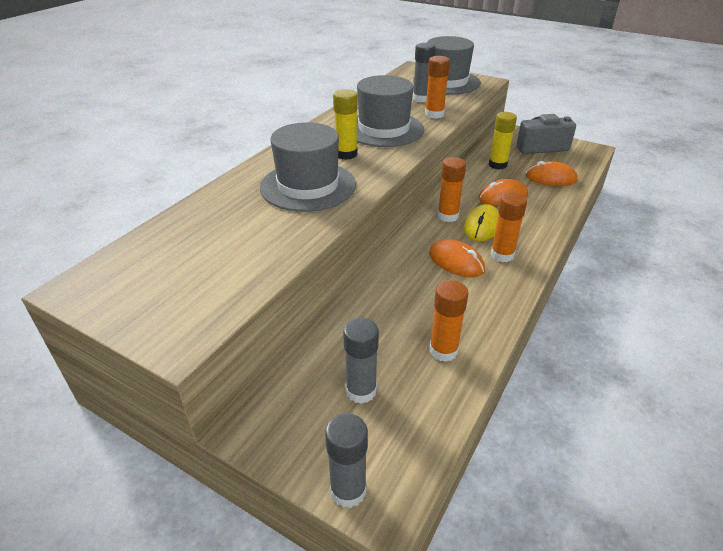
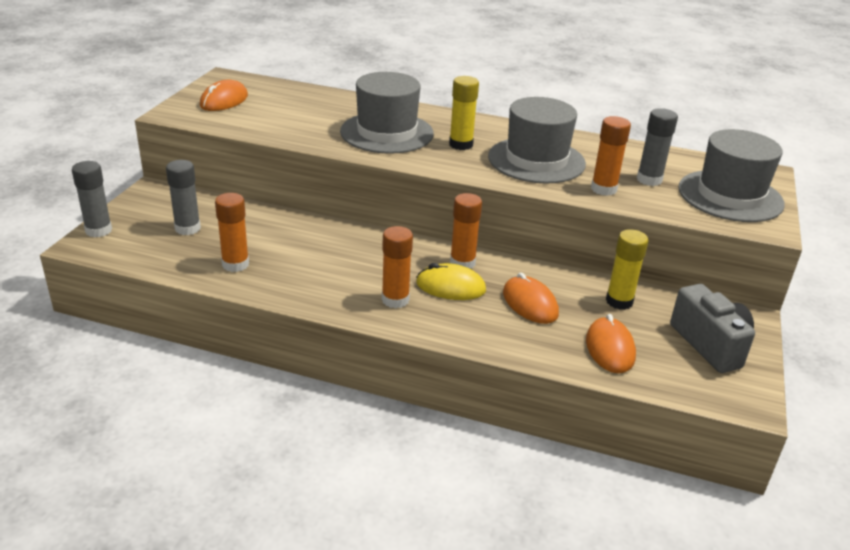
camera: 75 degrees right, 5 degrees down
orange mouse [429,239,485,277] -> orange mouse moved to [200,80,248,111]

